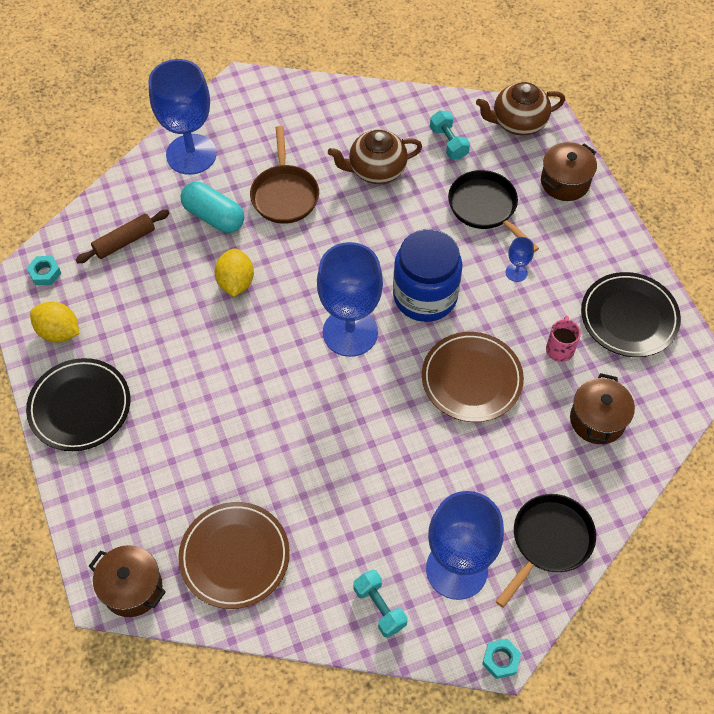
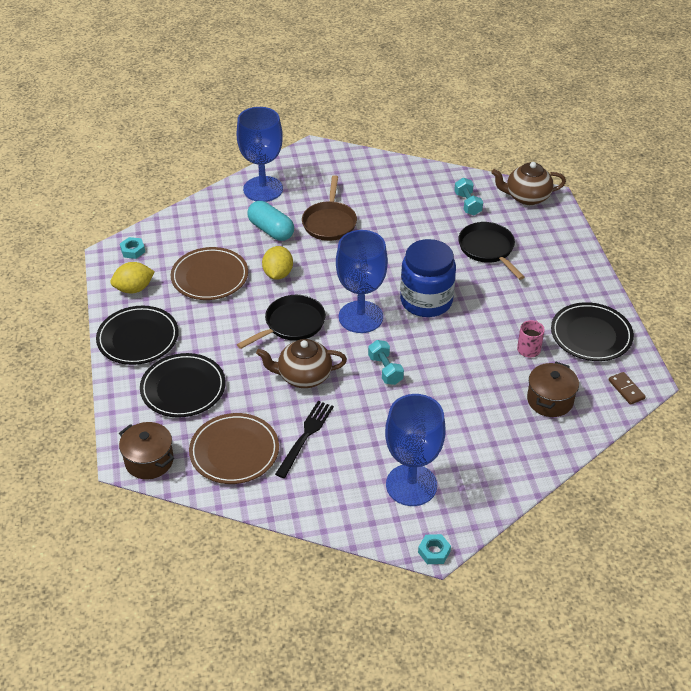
camera: 10 degrees right, 15 degrees down
yellow lemon [30,302,79,342] -> yellow lemon turned 60 degrees counterclockwise [110,262,155,293]
brown rolling pin [76,210,169,263] -> none
brown teapot [328,130,422,184] -> brown teapot moved to [256,339,347,388]
turquoise dumbbell [353,569,408,638] -> turquoise dumbbell moved to [368,340,404,385]
brown plate [422,332,524,422] -> brown plate moved to [171,247,248,300]
black pan [495,494,596,608] -> black pan moved to [237,295,326,349]
blue goblet [506,237,534,282] -> none
brown pot [541,142,597,201] -> none
none -> black plate [140,353,226,418]
none -> black fork [275,401,334,478]
none -> brown domino [609,372,646,405]

